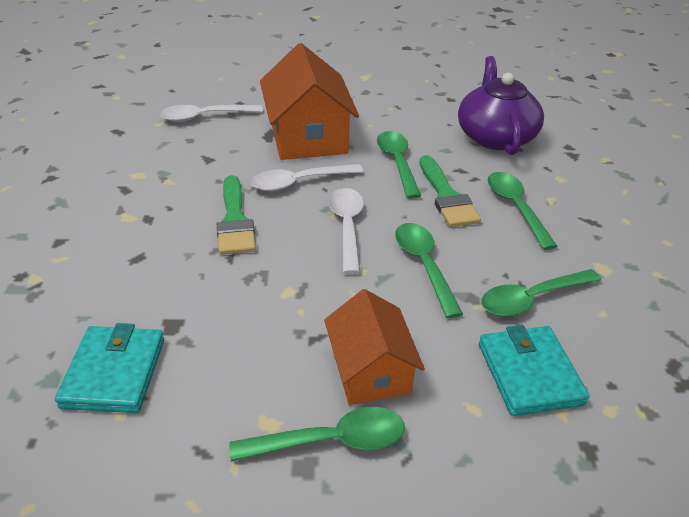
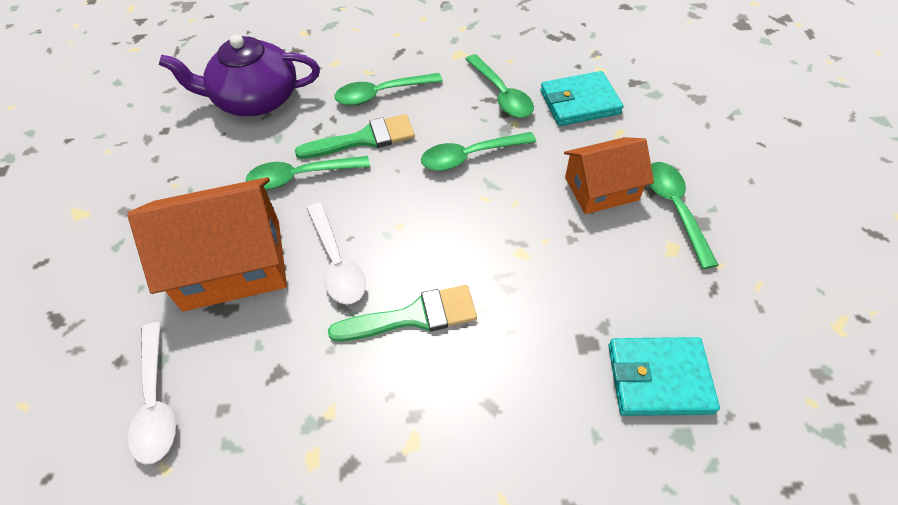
camera: 90 degrees left, 15 degrees up
white spoon [329,188,364,274] -> none

